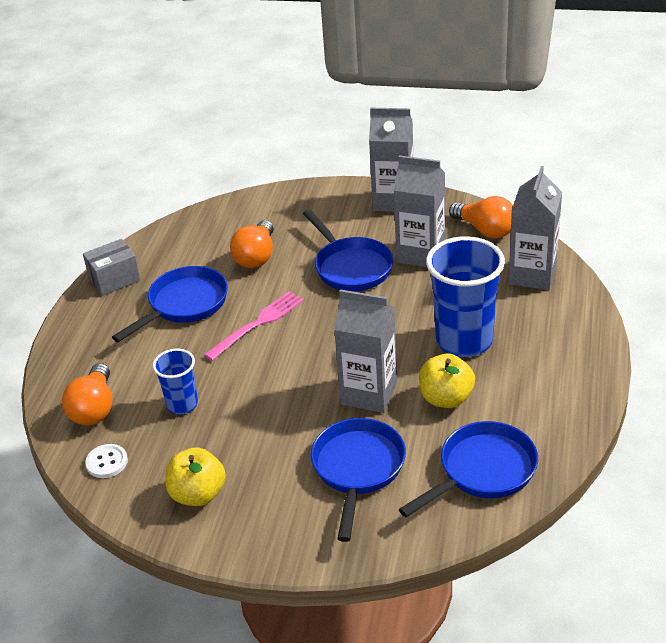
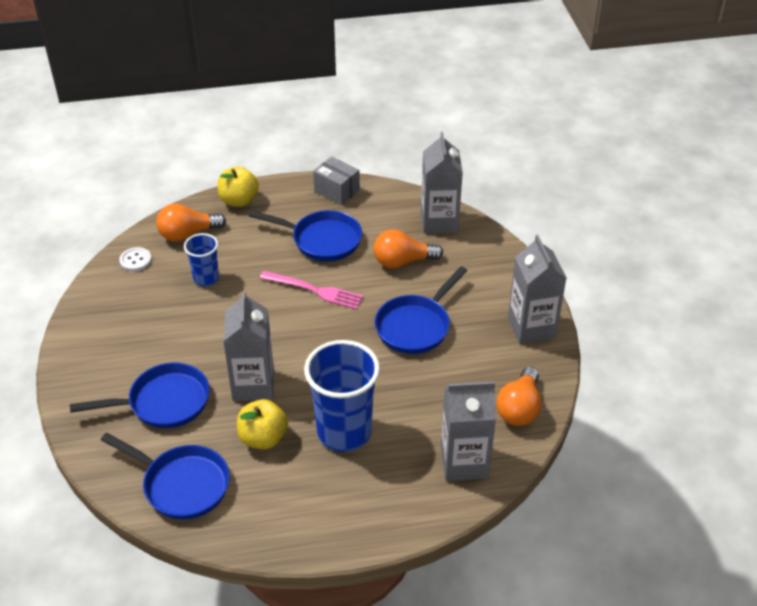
camera: 65 degrees right, 5 degrees up
yellow apple [165,447,226,506] -> yellow apple moved to [217,166,259,207]
grey carton [394,155,445,267] -> grey carton moved to [421,132,463,234]

